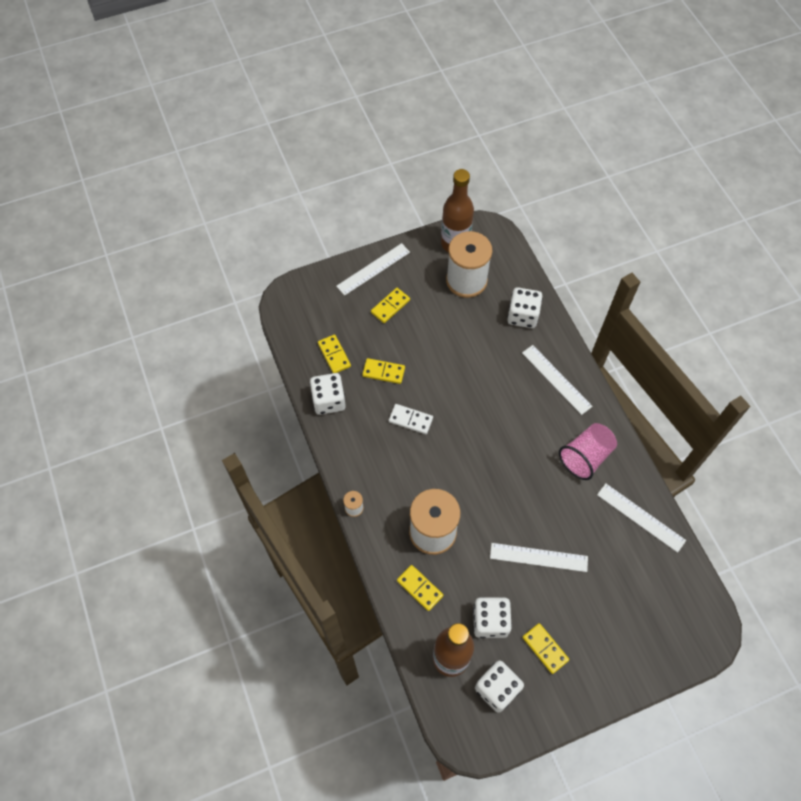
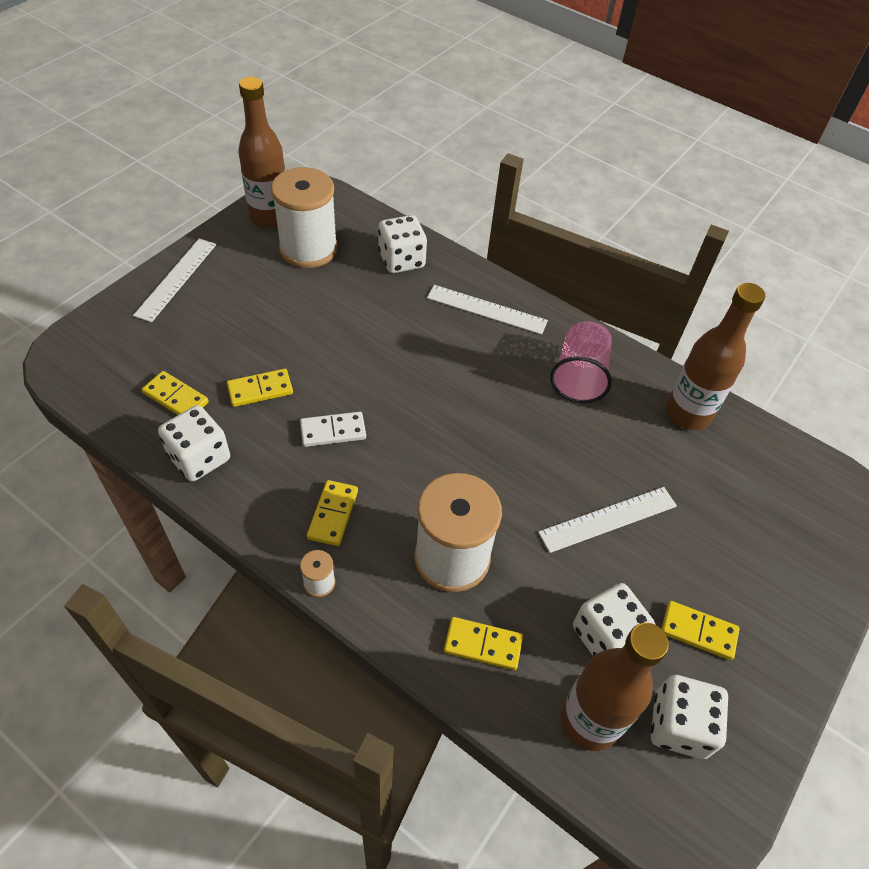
camera: 35 degrees left, 10 degrees down
yellow domino [371,288,410,323] -> yellow domino moved to [307,480,358,546]
white ruler [597,483,686,553] -> brown bottle [666,283,765,430]

